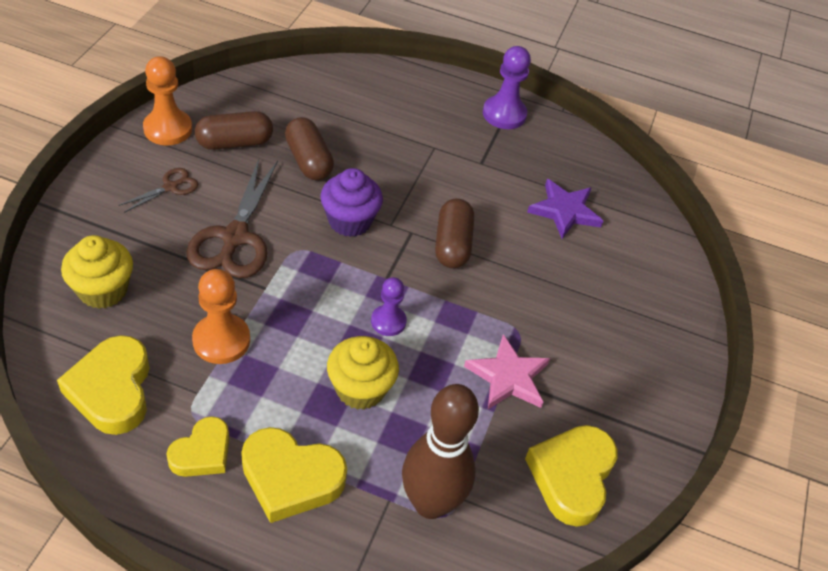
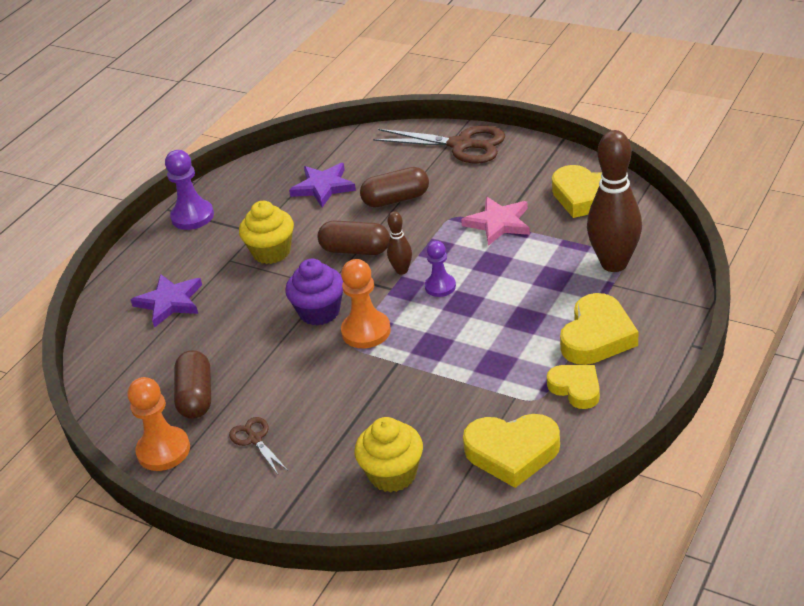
camera: 70 degrees left, 10 degrees down
brown scissors [186,159,278,278] -> brown scissors moved to [373,126,505,164]
orange pawn [192,269,250,364] -> orange pawn moved to [341,259,391,348]
brown capsule [285,117,334,180] -> brown capsule moved to [360,167,429,208]
yellow cupcake [327,336,399,410] -> yellow cupcake moved to [239,201,294,264]
none -> purple star [131,274,202,328]
none -> brown bowling pin [387,211,412,274]

